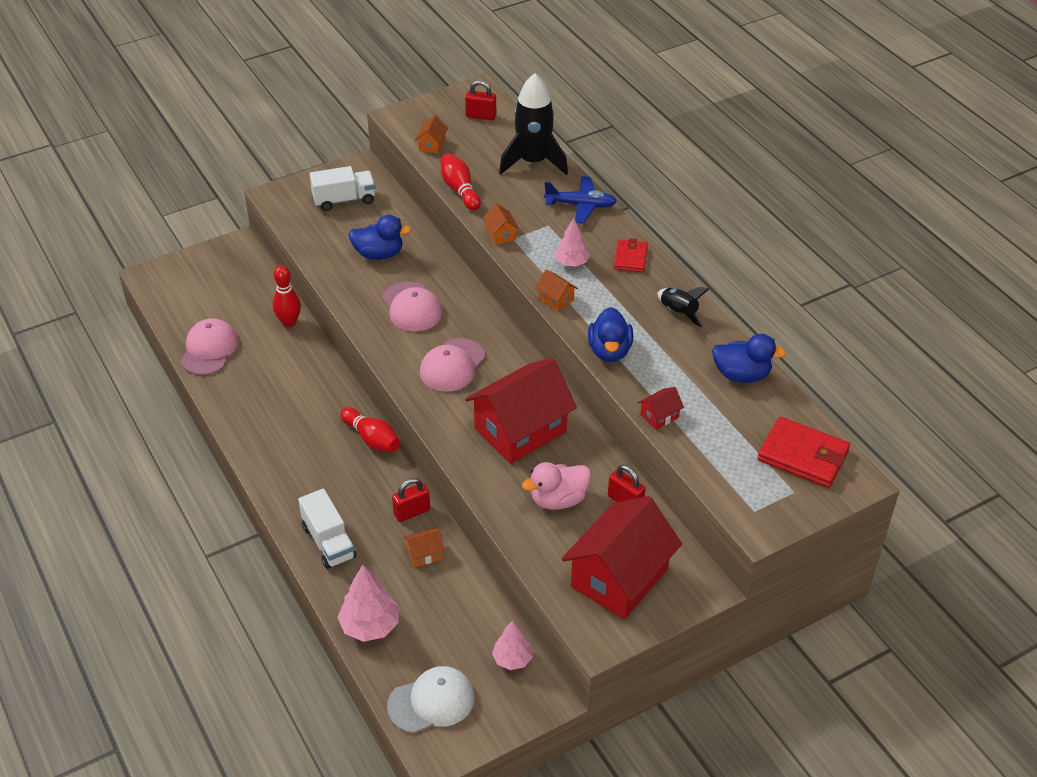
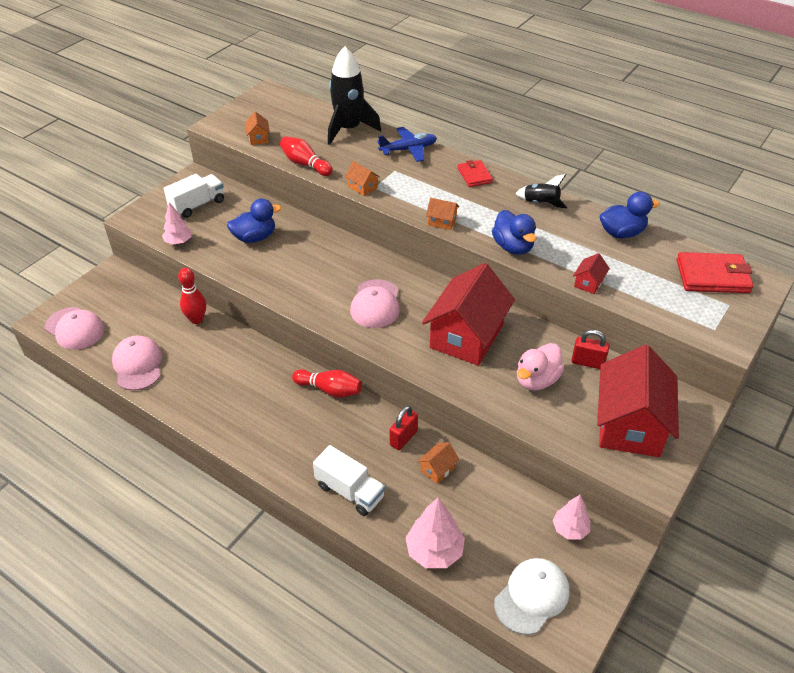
camera: 25 degrees left, 0 degrees up
pink cap [382,281,442,331] -> pink cap moved to [45,307,104,350]
red padlock [465,80,496,120] -> none
pink tree [555,218,590,267] -> pink tree moved to [162,202,192,245]

